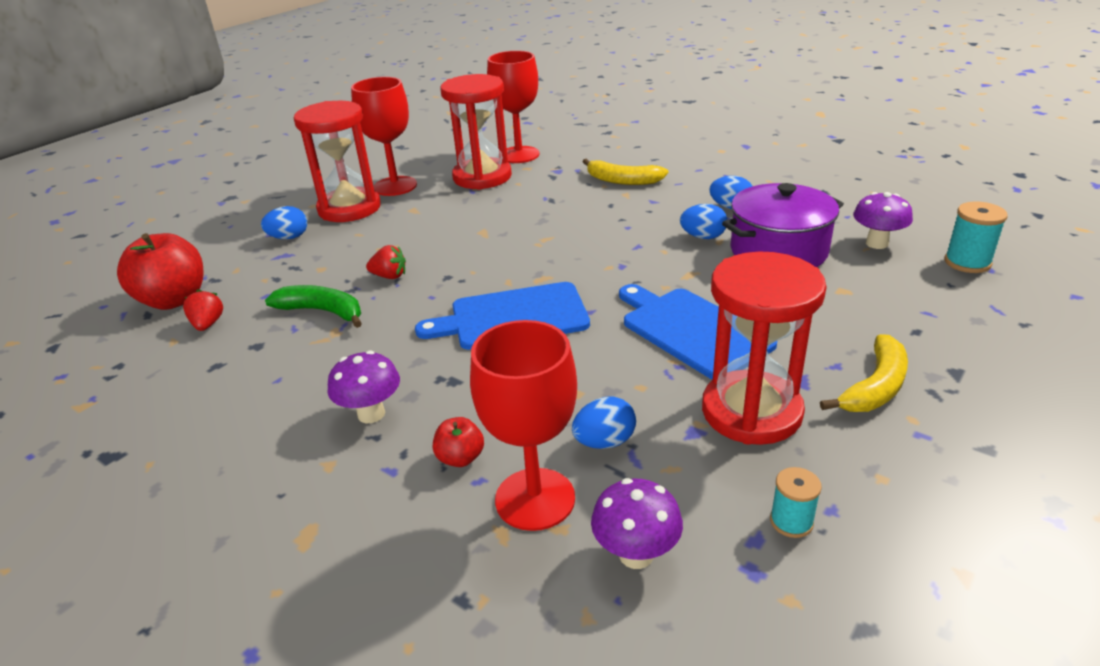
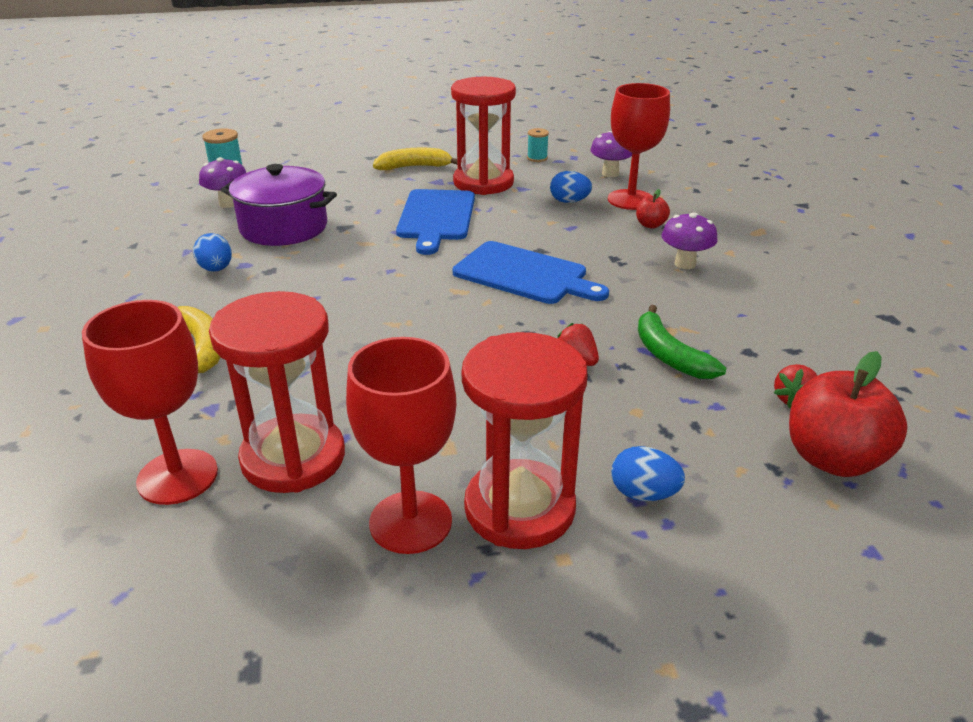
camera: 140 degrees left, 0 degrees up
blue egg [680,204,727,239] -> none

